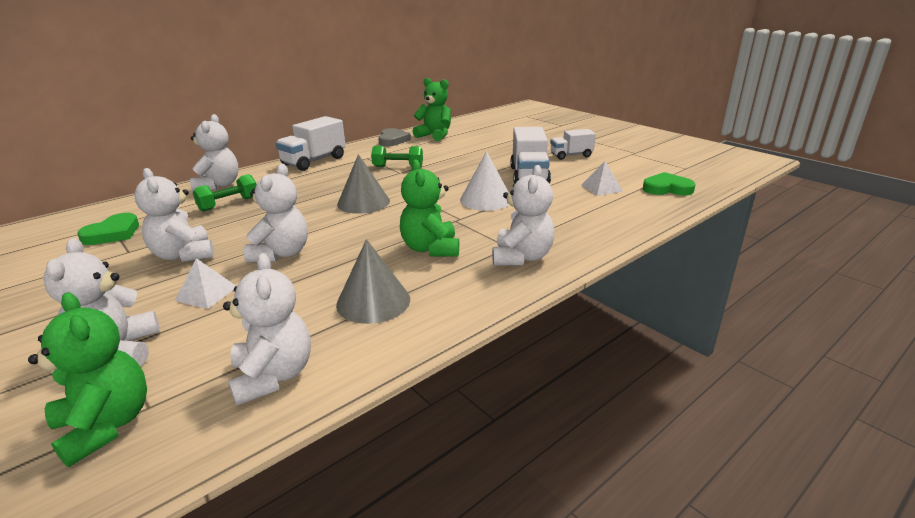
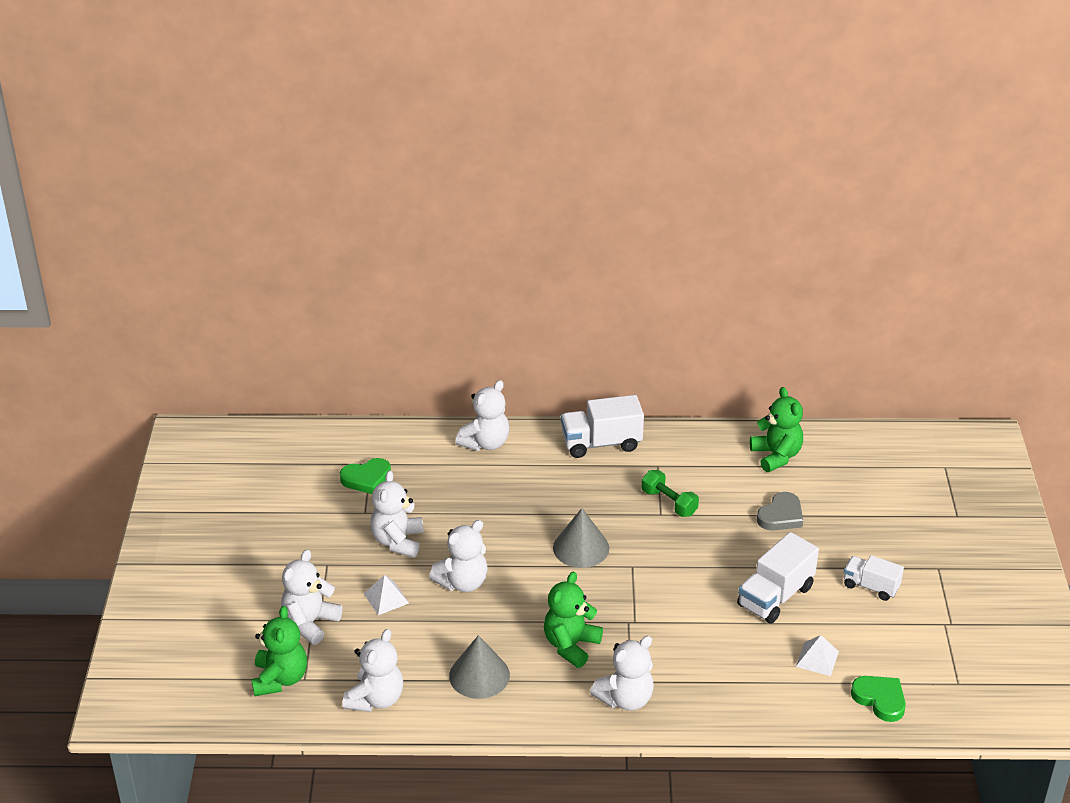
camera: 40 degrees right, 10 degrees up
green dumbbell [193,174,257,212] -> none
grey heart [378,128,411,146] -> grey heart moved to [757,492,803,530]
white cone [460,151,509,211] -> none

